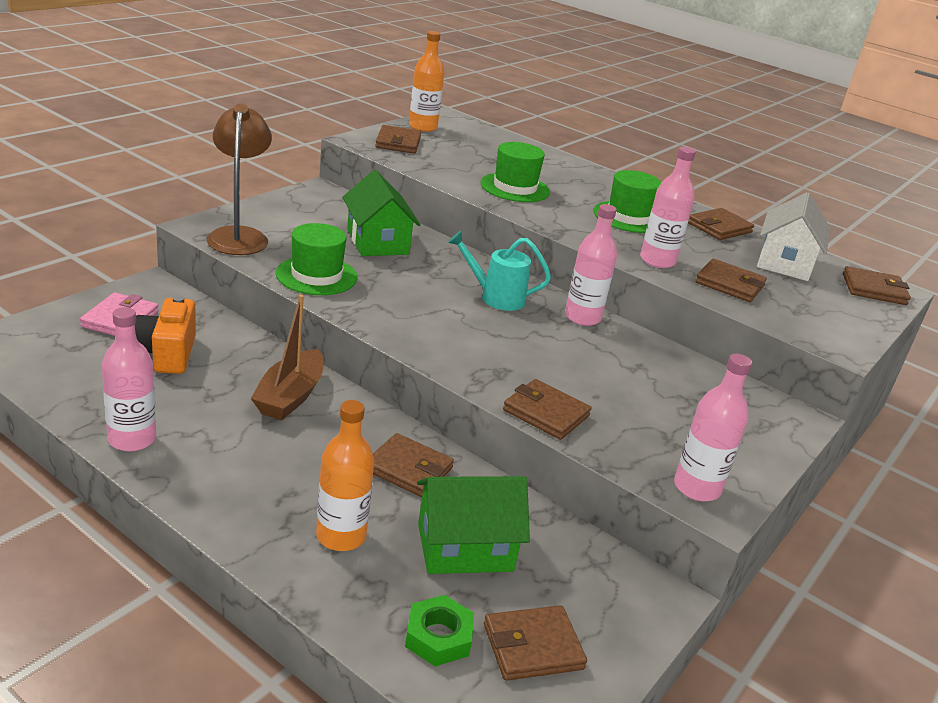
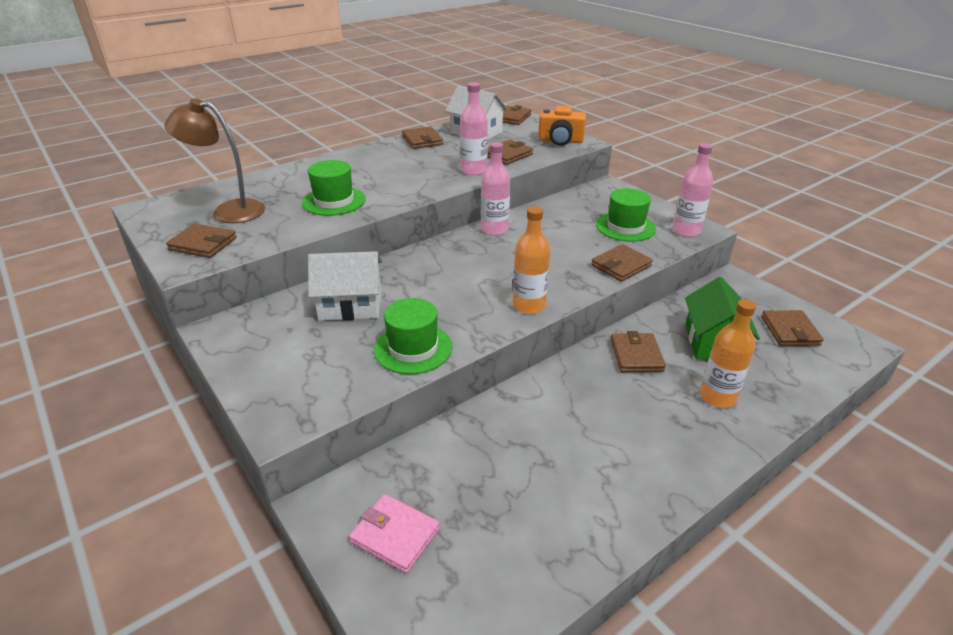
camera: 70 degrees left, 5 degrees up
pink bottle [102,307,156,452] -> none
orange camera [135,295,196,374] -> orange camera moved to [538,106,586,146]
brown lamp [207,104,272,255] -> brown lamp moved to [164,98,265,223]
brown boat [250,294,324,421] -> none
green house [342,170,421,256] -> white house [308,251,382,321]
brown wallet [373,433,454,497] -> brown wallet turned 45 degrees counterclockwise [611,331,666,372]
green nut [405,595,474,666] -> none
orange bottle [409,31,444,132] -> orange bottle moved to [513,206,550,314]
turquoise watering can [448,231,551,311] -> none
green hat [593,170,661,233] -> green hat moved to [596,188,656,242]

